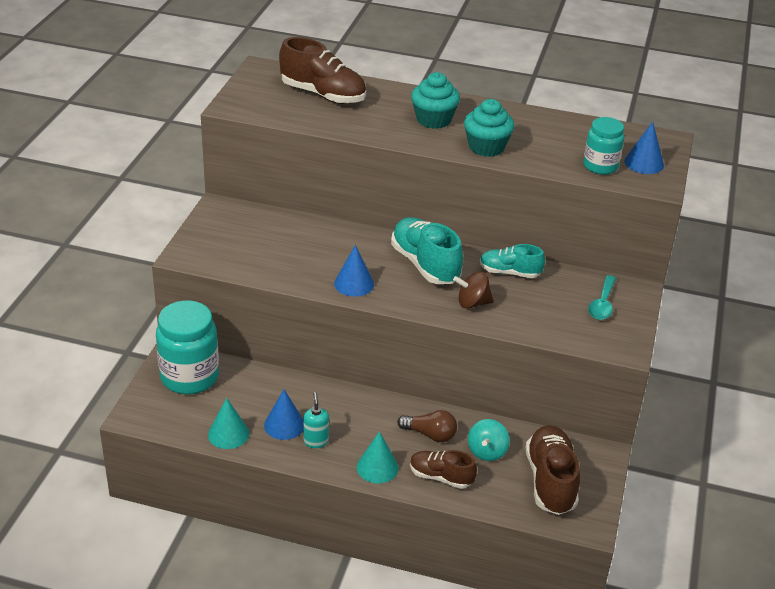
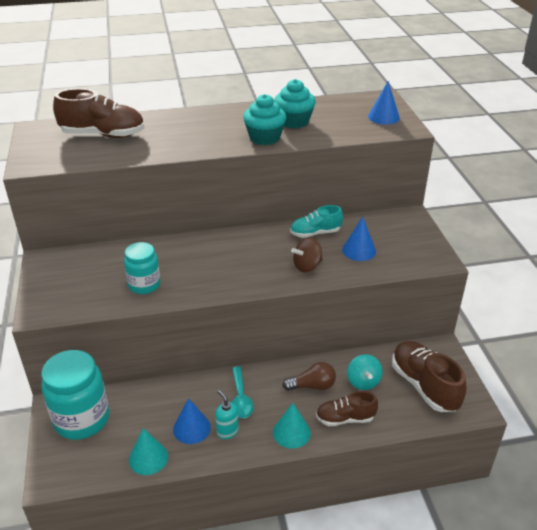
camera: 25 degrees left, 0 degrees up
blue cone [334,245,374,296] -> blue cone moved to [342,217,376,261]
turquoise shoe [391,217,463,284] -> none
turquoise cupcake [411,72,460,129] -> turquoise cupcake moved to [274,79,316,129]
turquoise jar [583,117,624,175] -> turquoise jar moved to [124,242,160,294]
turquoise spoon [588,275,616,320] -> turquoise spoon moved to [232,366,253,418]

